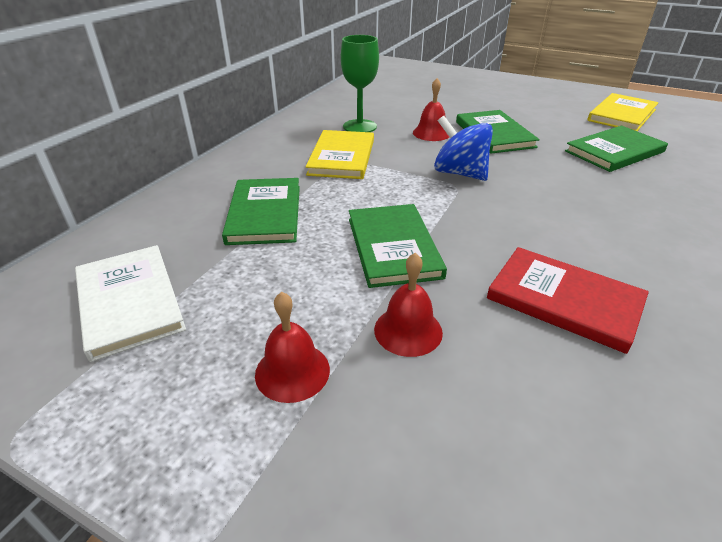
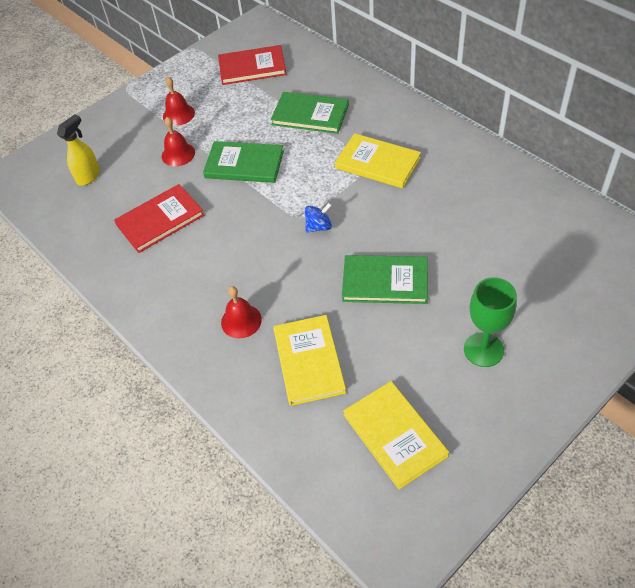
camera: 115 degrees right, 15 degrees up
white book [75,245,186,362] -> red book [218,45,287,85]
green goblet [341,35,379,132] -> green goblet moved to [464,277,517,367]
red bell [413,78,449,141] -> red bell moved to [221,286,262,338]
blue spinning top [434,116,493,181] -> blue spinning top [305,203,332,233], size x0.59
green book [565,126,668,172] -> yellow book [273,315,346,406]
none -> yellow spray bottle [57,114,100,186]

